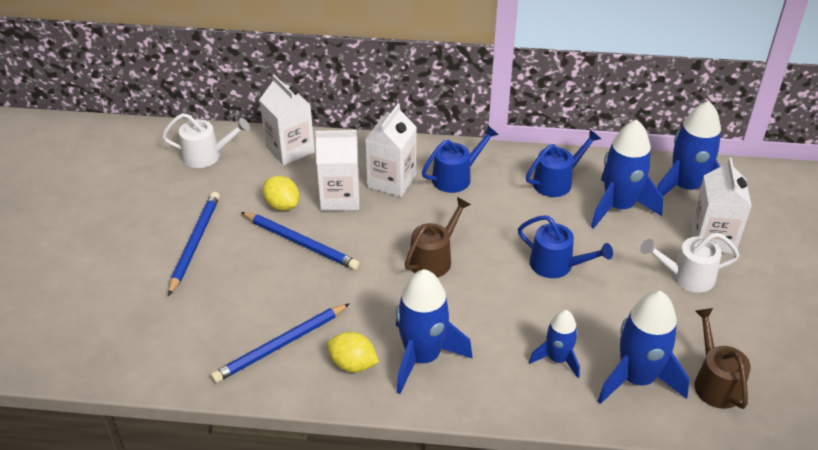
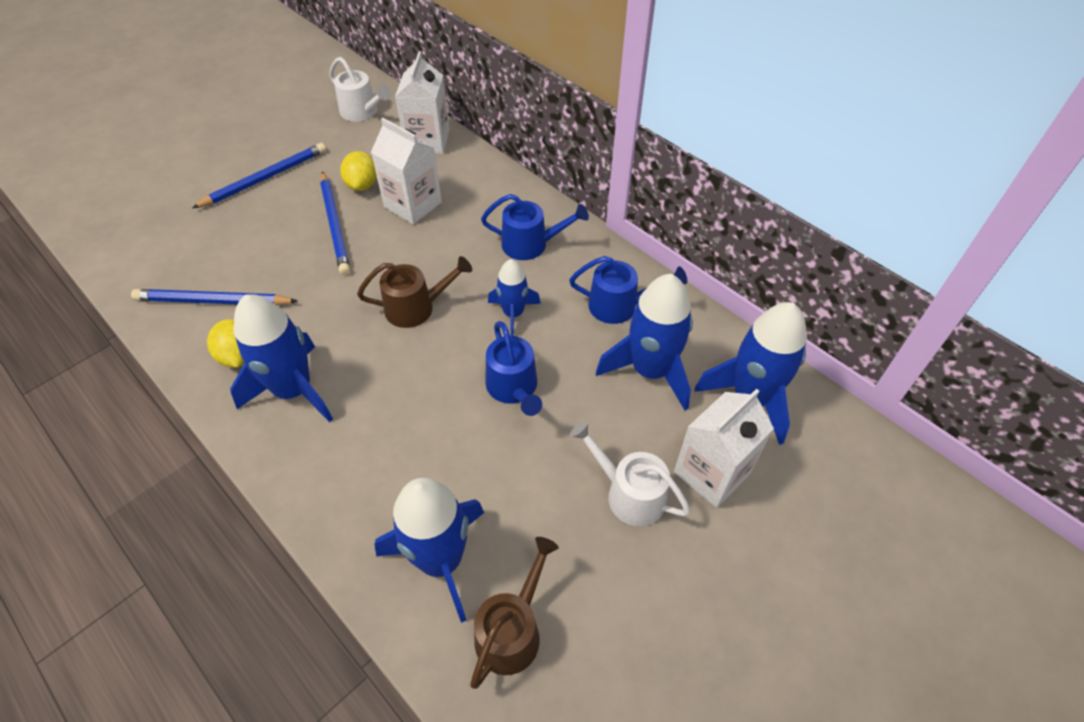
camera: 40 degrees right, 10 degrees up
white carton [365,104,417,197] -> none
blue rocket [529,310,580,378] -> blue rocket moved to [488,259,541,336]

